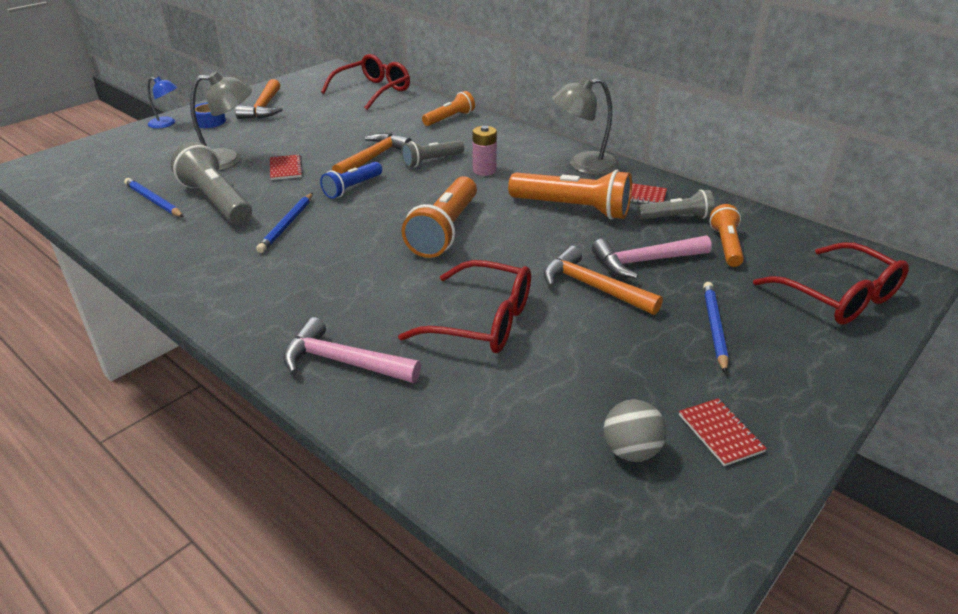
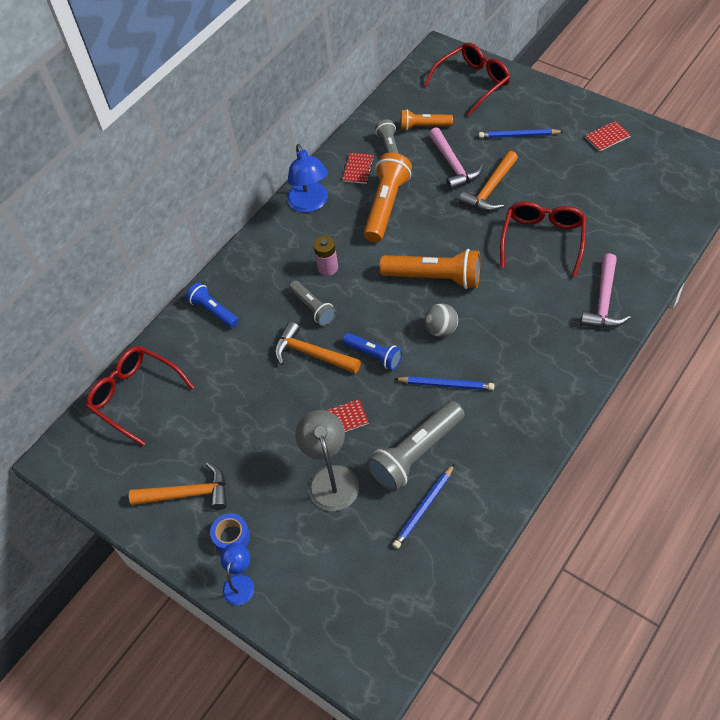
camera: 90 degrees left, 20 degrees up
orange flashlight [422,91,475,126] -> blue flashlight [186,283,239,328]
grey lamp [552,76,619,175] -> blue lamp [287,144,328,212]
grey ball [604,399,667,462] -> grey ball moved to [424,303,458,337]

